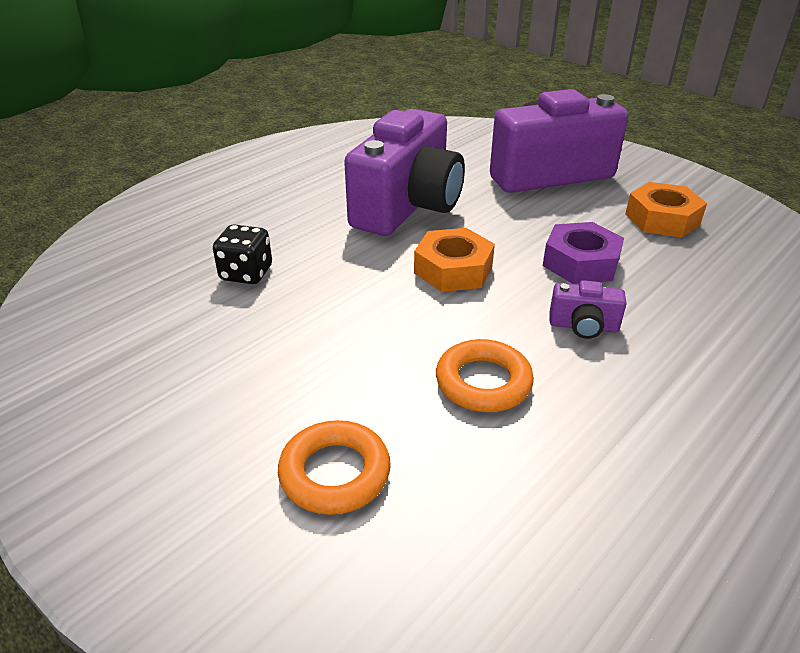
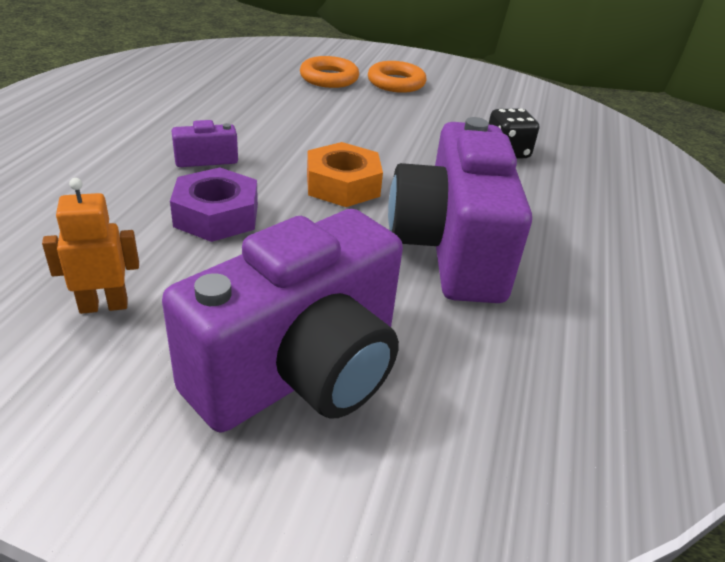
camera: 150 degrees right, 0 degrees up
orange ring [436,339,534,412] -> orange ring moved to [368,61,427,93]
orange nut [625,182,707,238] -> orange robot [42,178,139,314]

